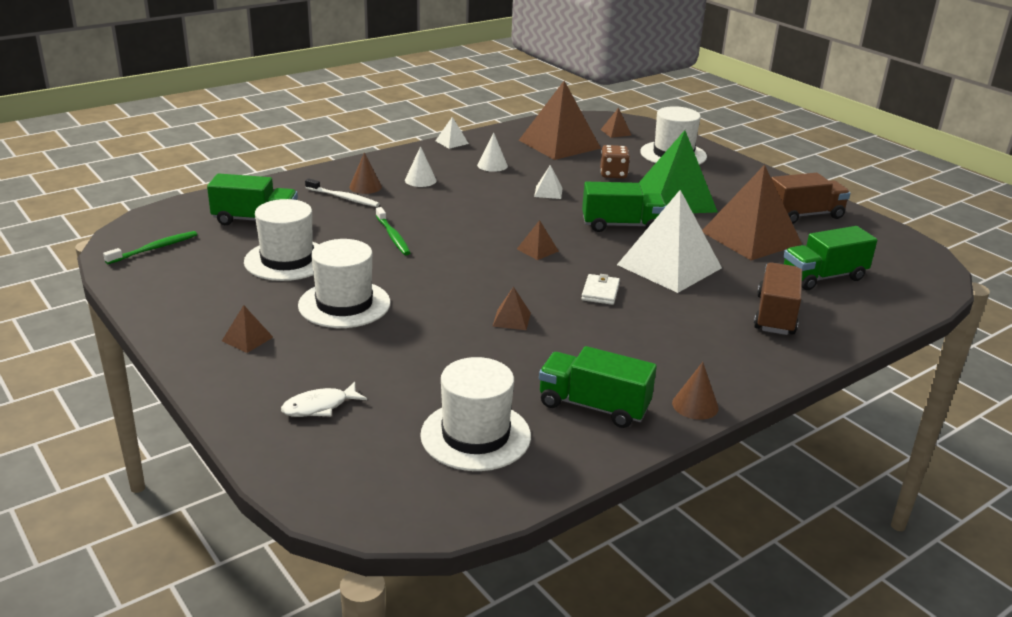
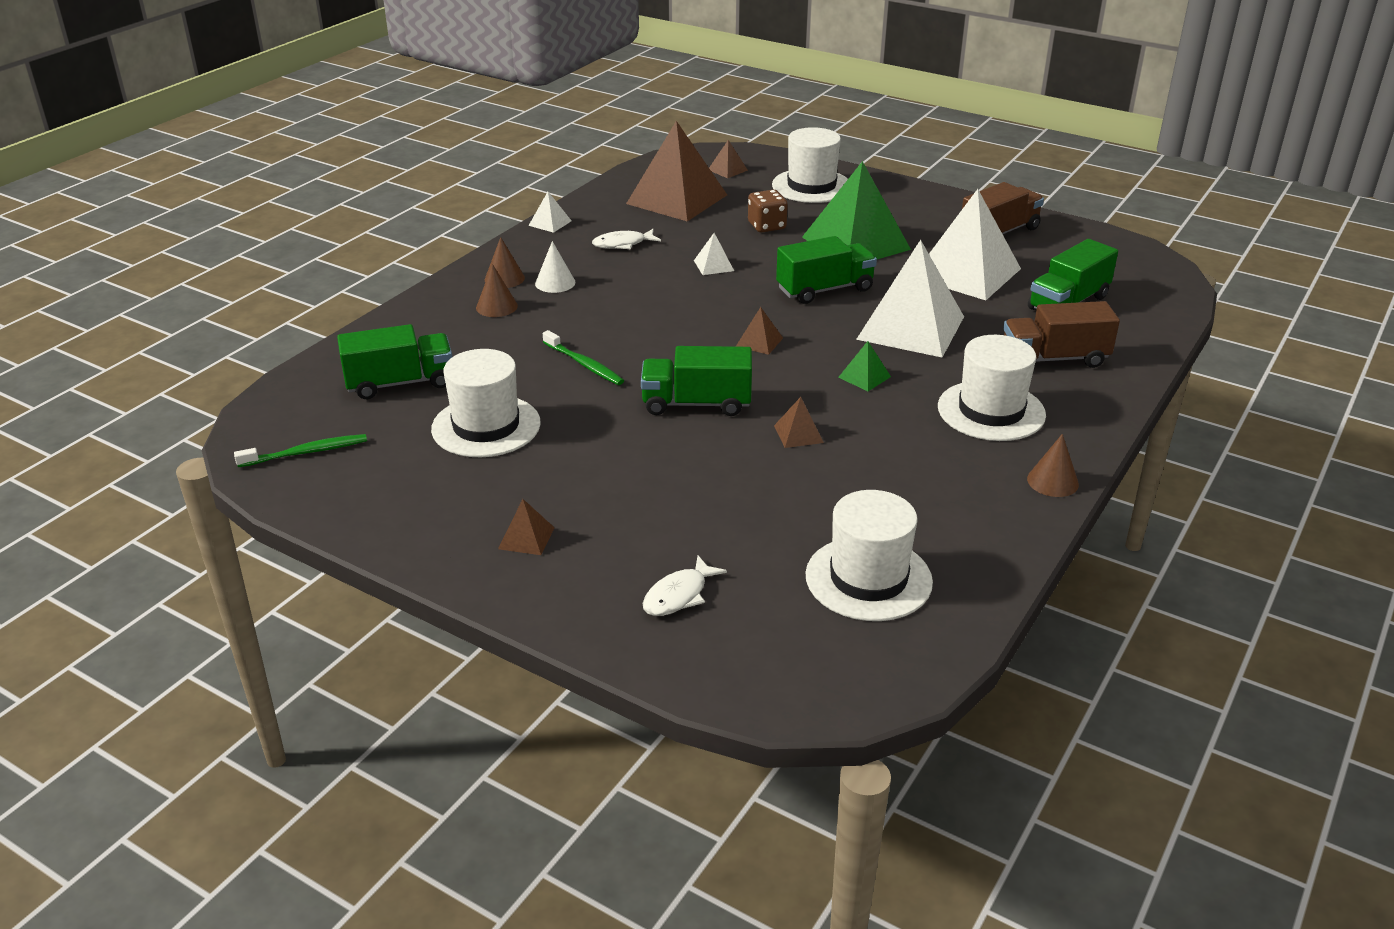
camera: 20 degrees left, 5 degrees up
green toothbrush [103,231,197,264] -> green toothbrush turned 45 degrees clockwise [234,434,367,467]
white hat [298,239,390,328] -> white hat moved to [938,335,1046,441]
white toothbrush [305,178,380,207] -> none
white cone [477,132,508,172] -> white fish [592,229,661,249]
green truck [539,346,657,428] -> green truck moved to [641,346,752,416]
white wallet [581,274,620,305] -> green pyramid [838,341,891,391]
brown pyramid [702,165,802,260] -> white pyramid [929,189,1021,300]
brown truck [754,262,802,335] -> brown truck turned 90 degrees counterclockwise [1003,301,1120,368]
none -> brown cone [485,237,525,288]

